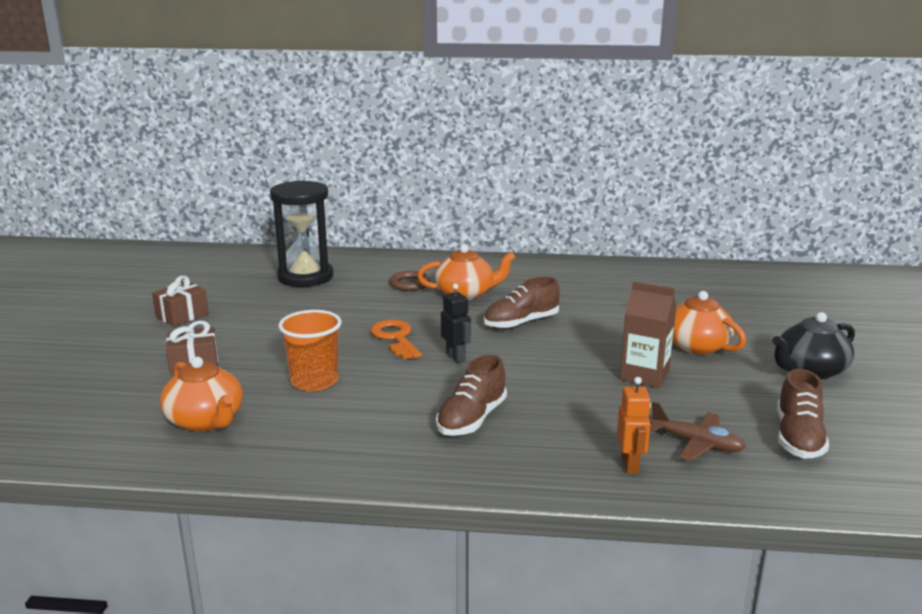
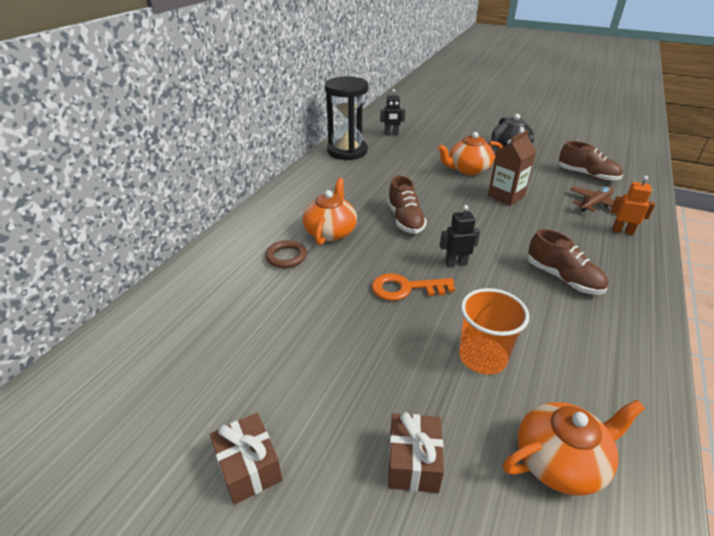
camera: 70 degrees left, 15 degrees up
black hourglass [270,180,334,287] -> black hourglass moved to [325,76,369,160]
none -> black robot [380,89,405,135]

